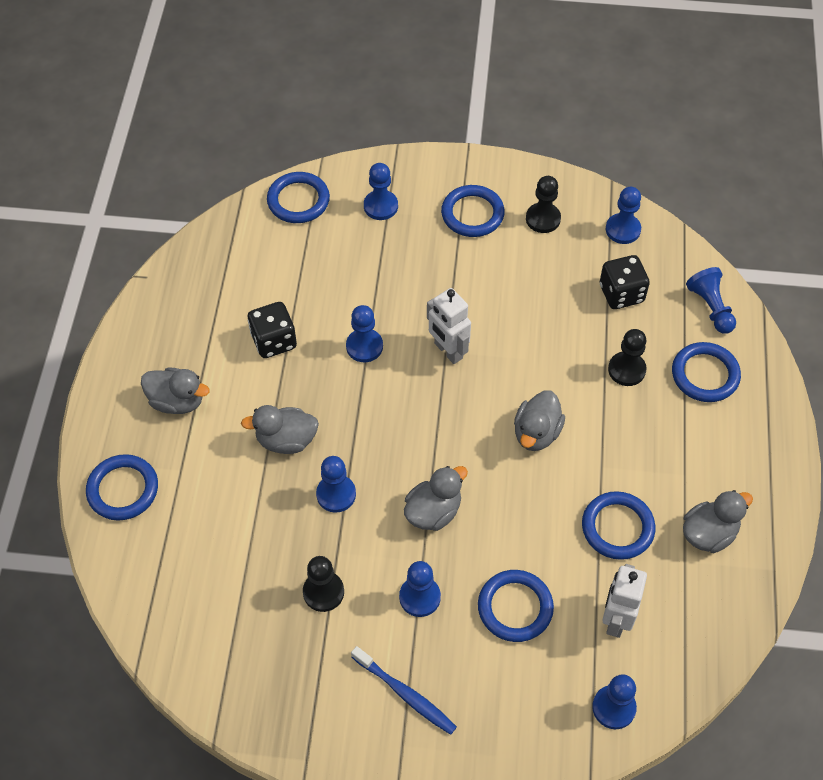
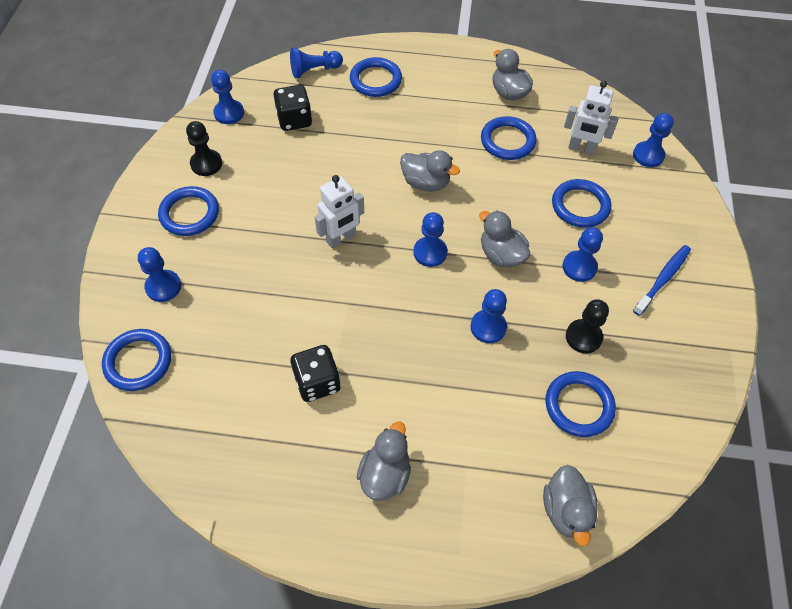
camera: 90 degrees left, 0 degrees up
blue ring [86,454,158,520] -> blue ring moved to [546,371,616,437]
grey duck [241,405,319,454] -> grey duck moved to [543,465,598,547]
blue pawn [346,305,383,362] -> blue pawn moved to [413,212,447,267]
black pawn [608,329,646,386] -> none

